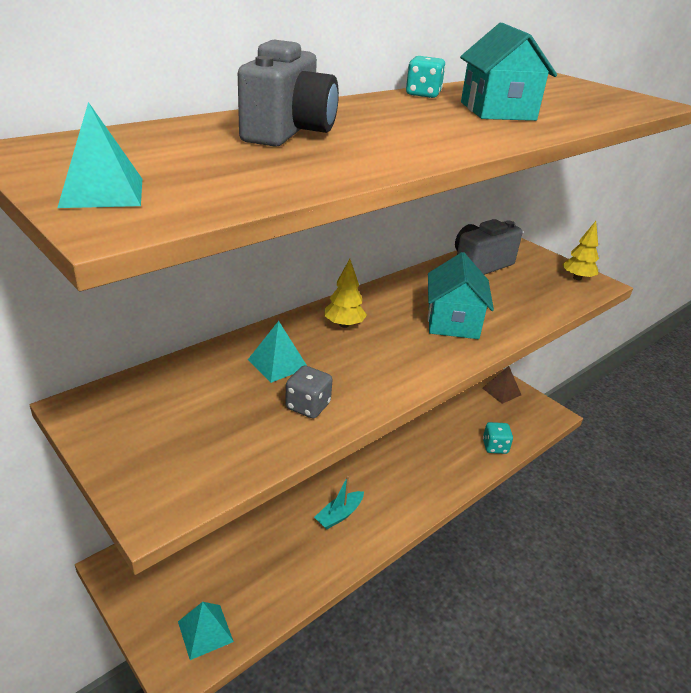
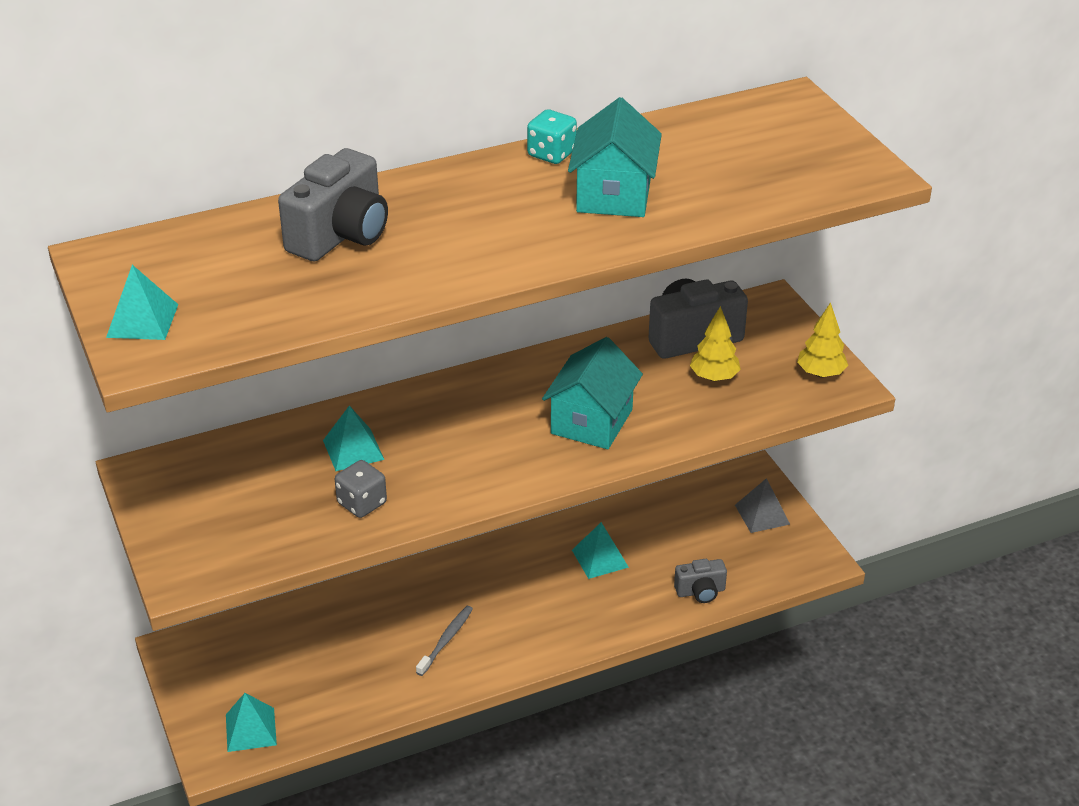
camera: 20 degrees right, 5 degrees up
turquoise boat [314,476,364,529] -> grey toothbrush [416,606,473,676]
yellow tree [325,259,367,328] -> yellow tree moved to [690,306,741,381]
brown pyramid [482,366,521,404] -> grey pyramid [735,478,790,533]
turquoise dice [483,422,513,454] -> grey camera [674,559,727,603]
none -> turquoise pyramid [572,522,629,579]

